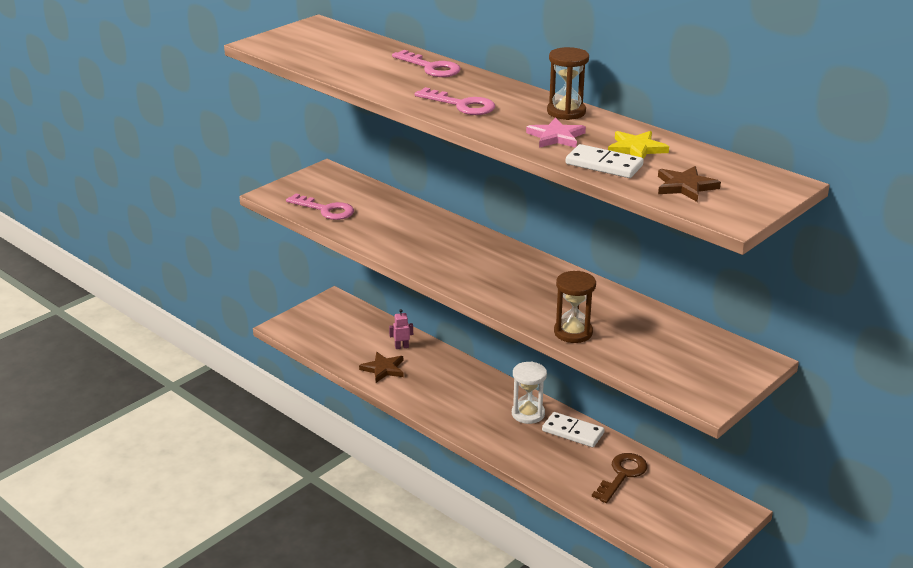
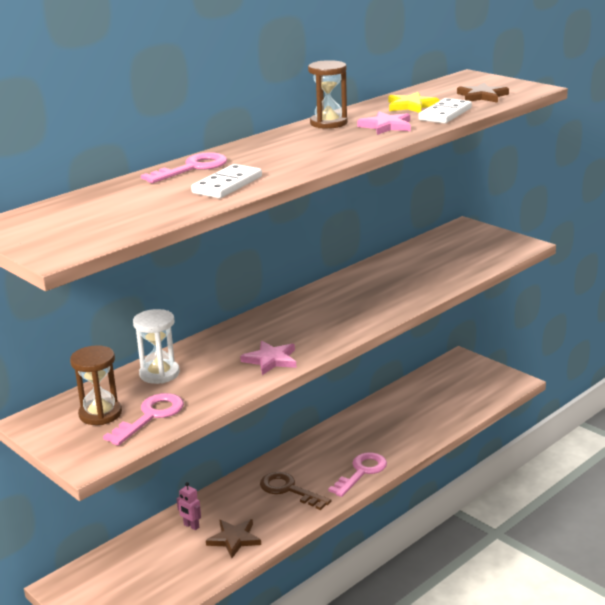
camera: 85 degrees left, 5 degrees down
pink robot [389,309,413,349] -> pink robot turned 45 degrees counterclockwise [177,482,201,530]
pink key [414,87,495,115] -> pink key moved to [328,453,387,497]
white hourglass [512,361,547,424] -> white hourglass moved to [133,309,180,384]
white domino [542,412,605,447] -> white domino moved to [191,164,262,198]
brown hourglass [554,271,596,343] -> brown hourglass moved to [70,345,122,425]
brown key [592,453,648,503] -> brown key moved to [260,472,331,510]
none -> pink star [240,341,296,375]

